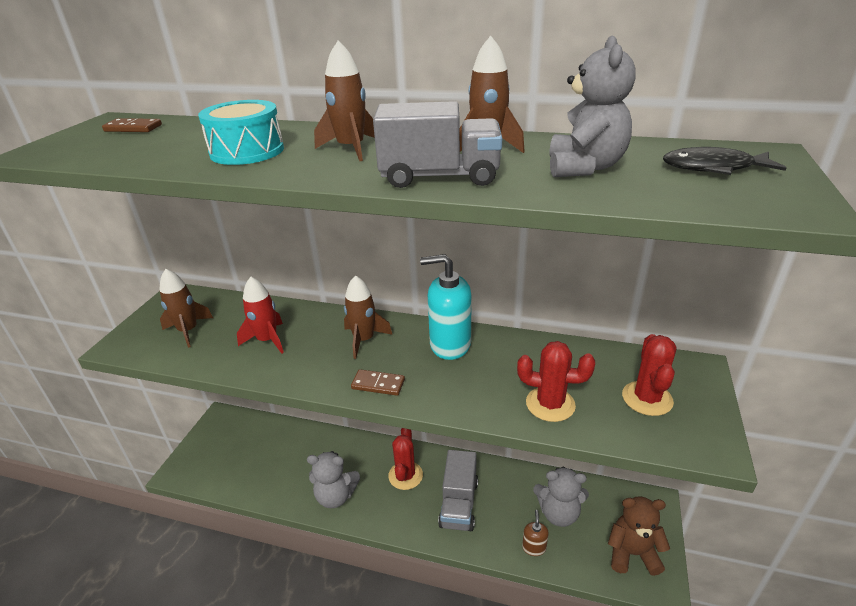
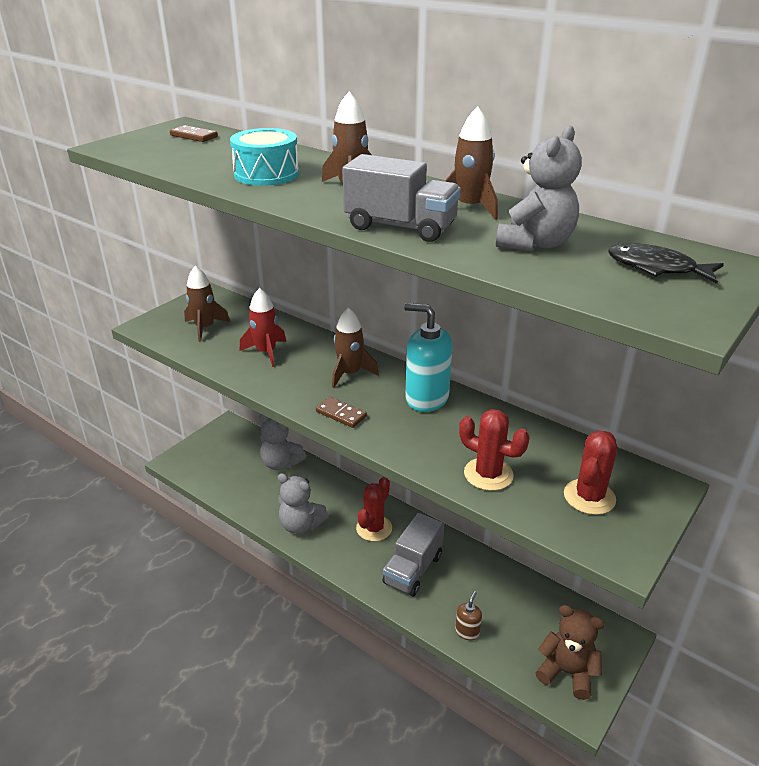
camera: 20 degrees right, 0 degrees up
grey teddy bear [533,467,589,527] -> grey teddy bear moved to [259,414,306,470]

